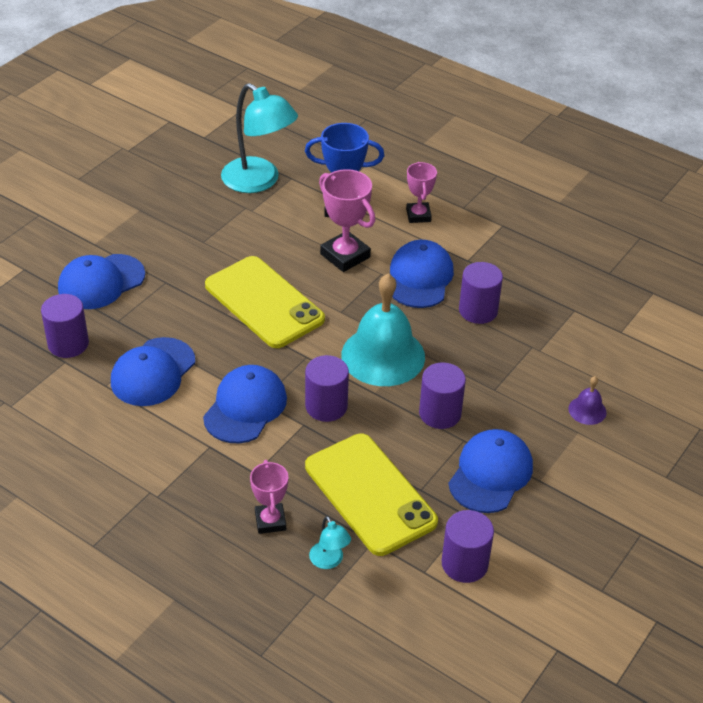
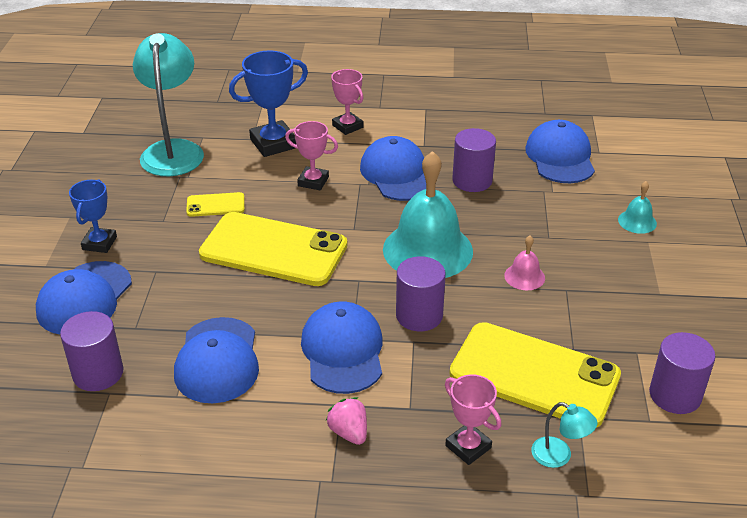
camera: 30 degrees left, 5 degrees down
turquoise lamp [221,83,298,193] -> turquoise lamp turned 105 degrees counterclockwise [133,33,204,176]
pink trophy [319,169,375,272] -> pink trophy [285,121,338,190], size x0.64
purple cylinder [419,363,466,429] -> pink bell [504,236,545,290]
blue cap [448,429,533,513] -> blue cap moved to [525,120,595,183]
purple bell [568,376,607,425] -> turquoise bell [618,181,657,234]
none -> blue trophy [69,179,117,253]
none -> yellow phone [186,192,245,217]
none -> pink strawberry [326,397,367,445]

